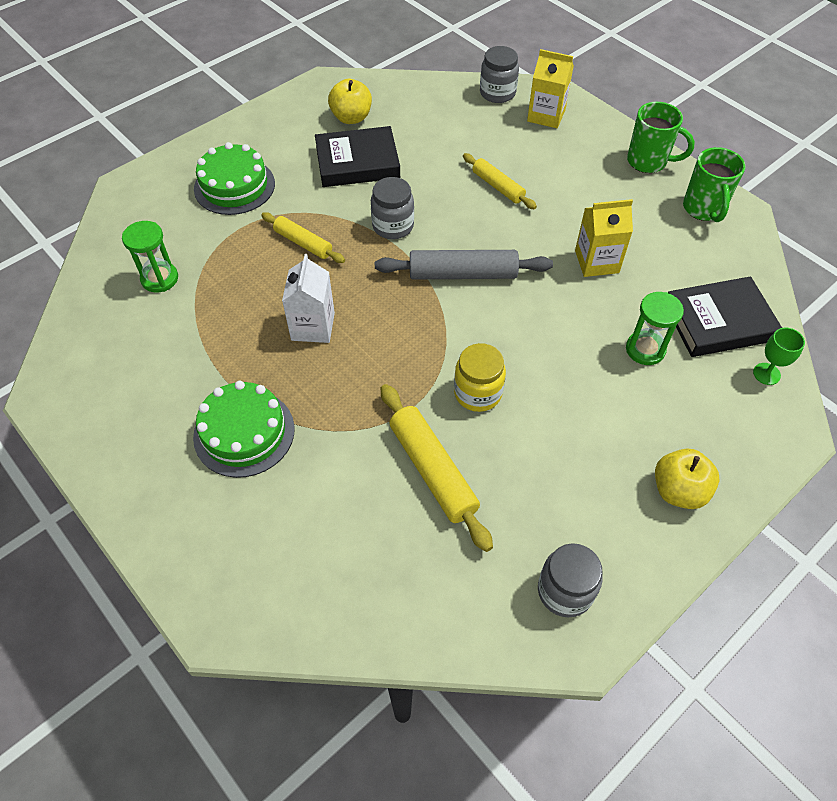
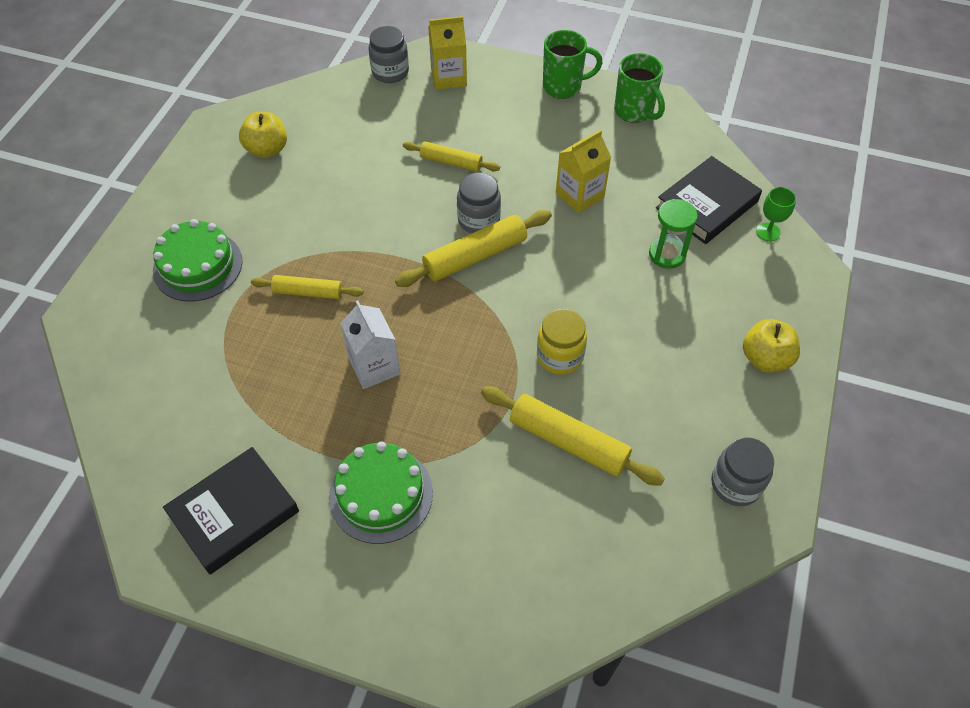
camera: 30 degrees left, 0 degrees up
green hourglass [122,221,178,293] -> none
black book [315,126,400,187] -> black book moved to [163,447,299,575]
grey jar [371,177,414,239] -> grey jar moved to [457,173,501,233]
grey rolling pin [375,250,553,279] -> yellow rolling pin [395,210,552,287]

